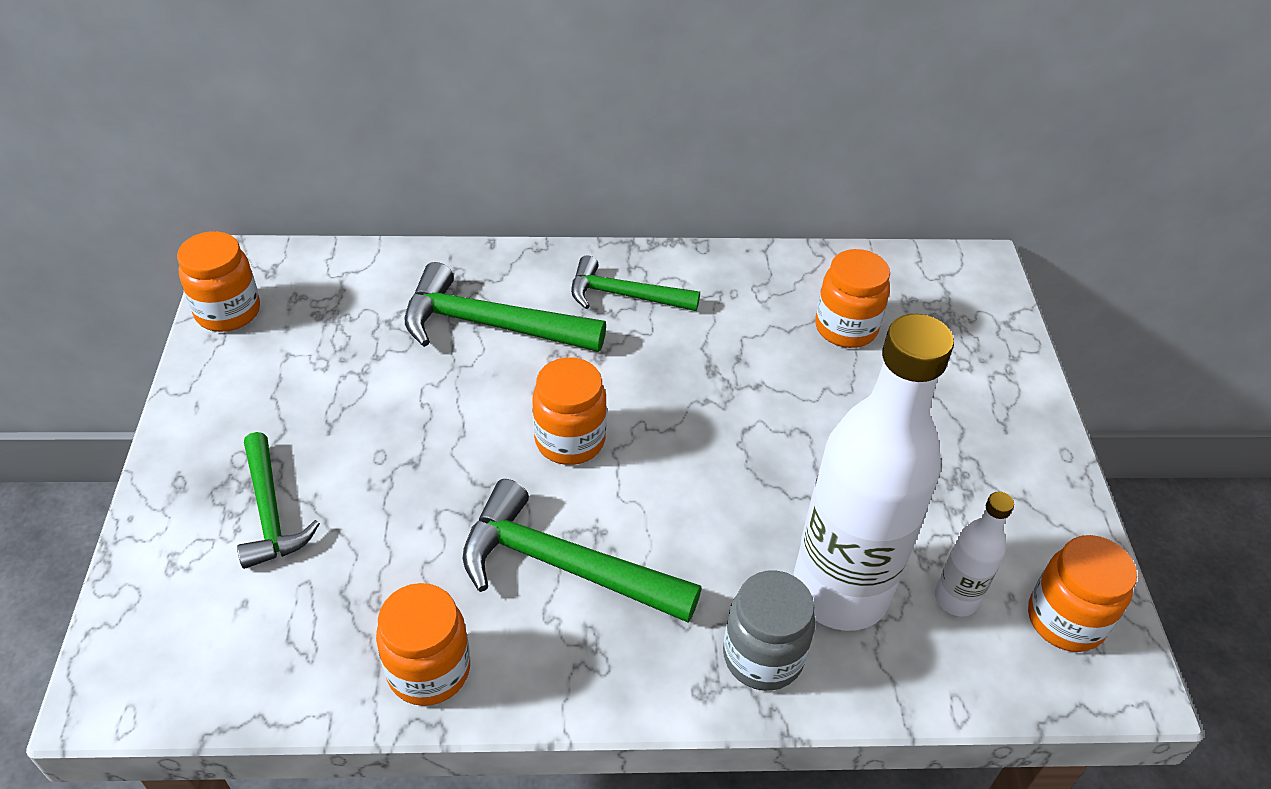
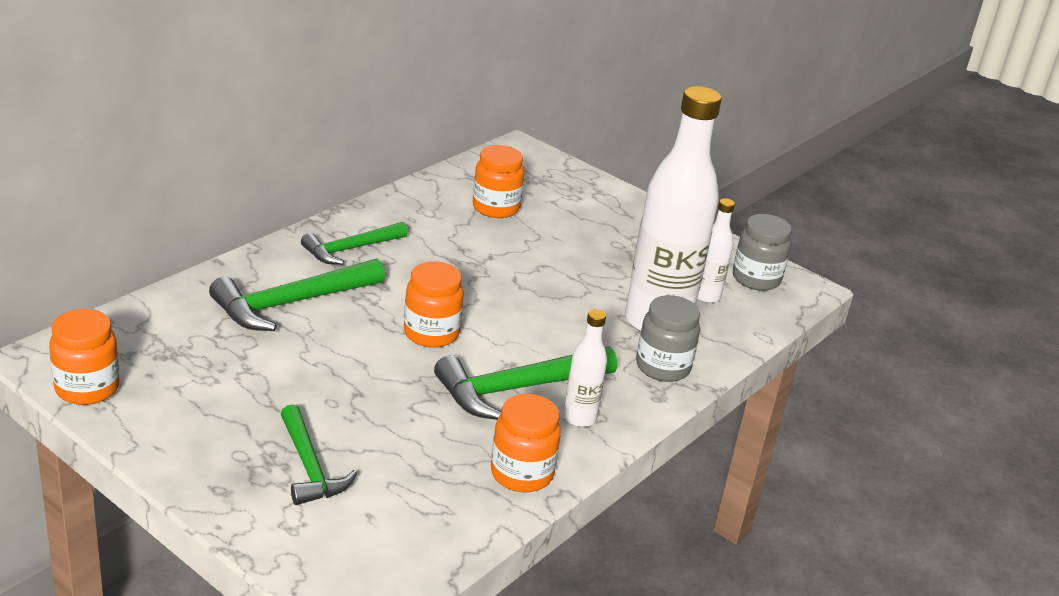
camera: 50 degrees left, 15 degrees down
green hammer [237,432,320,569] -> green hammer turned 45 degrees clockwise [281,404,357,505]
orange jar [1028,535,1137,652] -> grey jar [733,214,792,291]
none -> white bottle [563,309,607,427]

